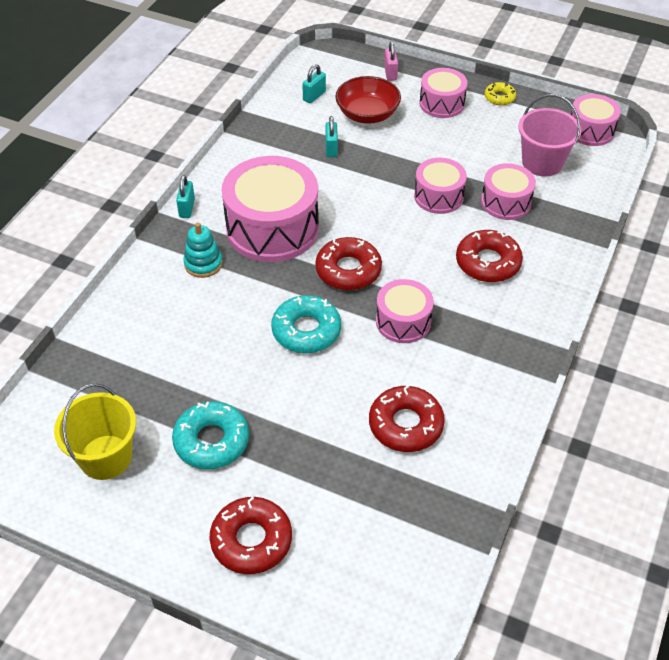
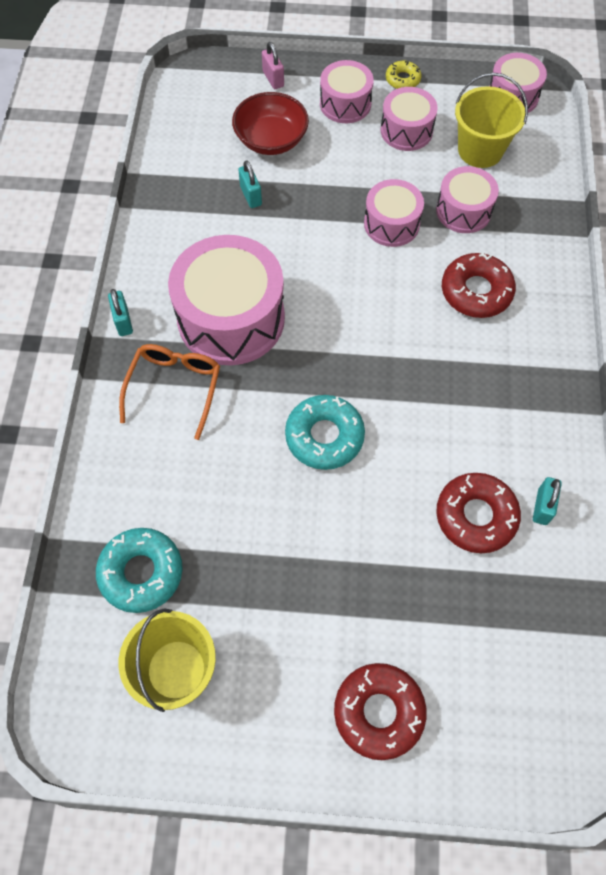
camera: 20 degrees left, 15 degrees up
turquoise donut [172,401,249,469] -> turquoise donut moved to [96,528,183,613]
turquoise stacking toy [183,223,223,278] -> orange glasses [119,344,220,440]
turquoise padlock [302,64,326,103] -> turquoise padlock moved to [533,477,562,525]
red donut [315,237,382,290] -> none
pink drum [376,279,434,343] -> pink drum moved to [381,87,438,151]
pink bucket [518,94,582,177] -> yellow bucket [455,73,528,168]

